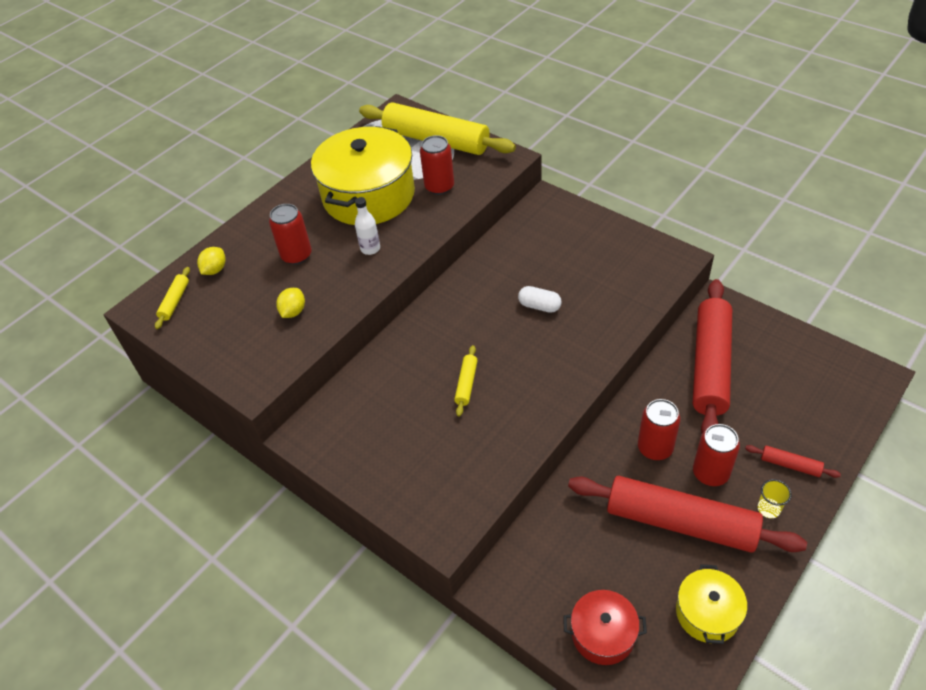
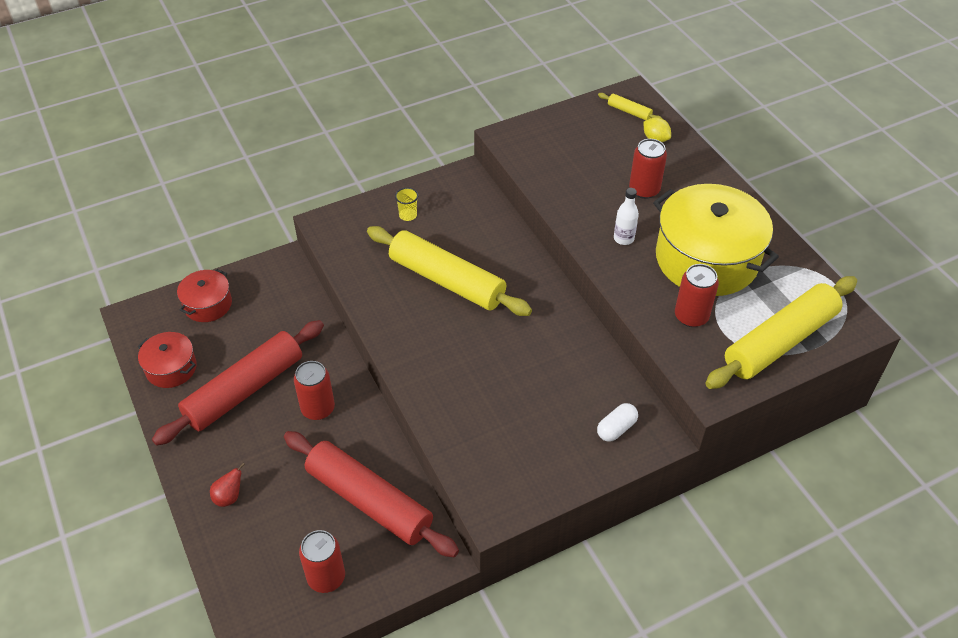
camera: 110 degrees right, 0 degrees up
yellow lemon [276,288,305,318] -> none
yellow rolling pin [454,345,478,417] -> yellow rolling pin [367,226,532,316], size x2.44
white capsule [518,286,562,313] -> white capsule moved to [597,403,638,442]
yellow pot [676,564,747,644] -> red pot [138,332,197,388]
red can [693,424,740,486] -> red can moved to [299,530,345,593]
red rolling pin [745,445,841,478] -> red pear [210,463,245,507]
yellow cup [758,479,792,518] -> yellow cup moved to [395,188,418,221]

